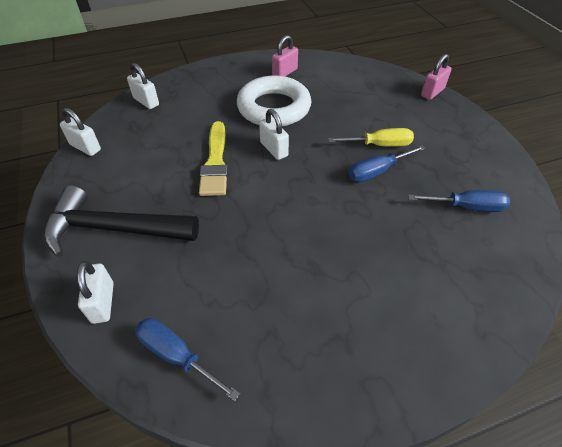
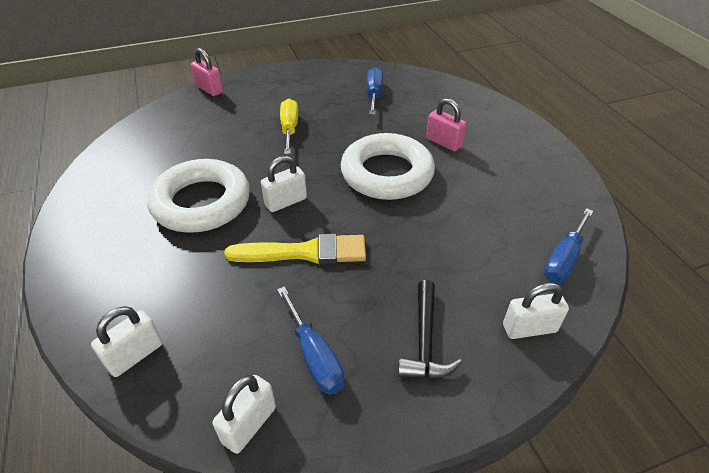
camera: 90 degrees left, 5 degrees down
black hammer [44,185,199,257] -> black hammer [398,280,462,378], size x0.58
pink padlock [272,35,298,76] -> pink padlock moved to [426,98,467,151]
blue screwdriver [349,145,426,182] -> blue screwdriver moved to [277,286,345,395]
none -> white ring [341,133,435,200]

